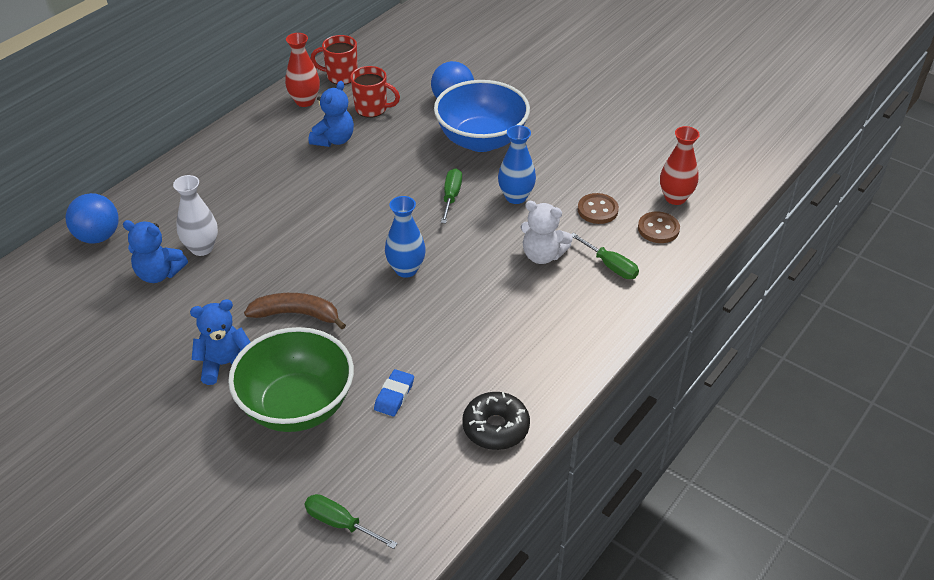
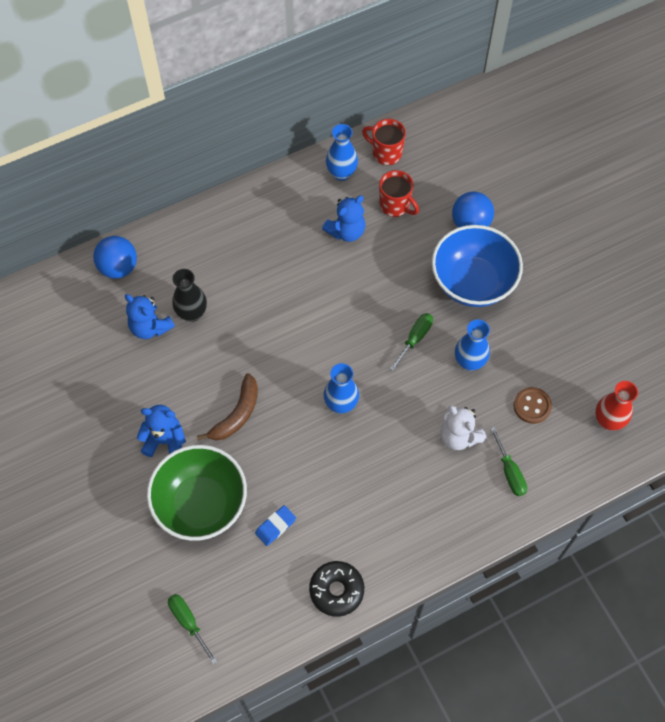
camera: 25 degrees right, 20 degrees up
white vase [173,175,218,256] -> black vase [172,269,207,322]
brown banana [244,293,346,329] -> brown banana turned 90 degrees clockwise [197,373,258,441]
red vase [285,33,320,107] -> blue vase [326,124,358,181]
brown button [638,212,680,243] -> none

